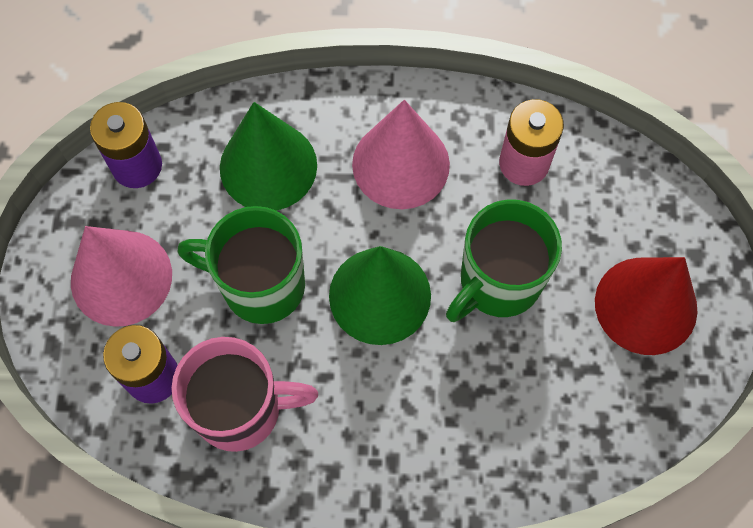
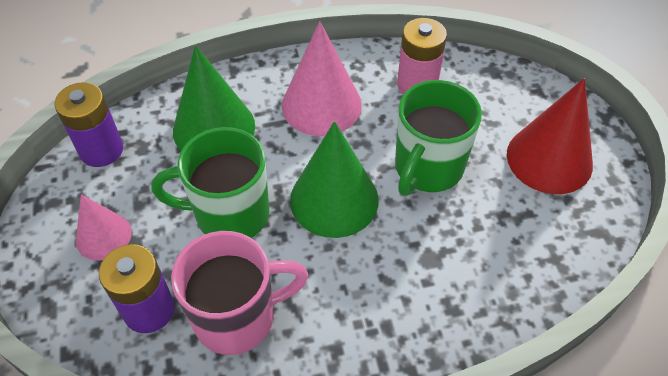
camera: 15 degrees left, 15 degrees down
pink cone [71,226,172,327] -> pink cone [76,194,132,261], size x0.60

